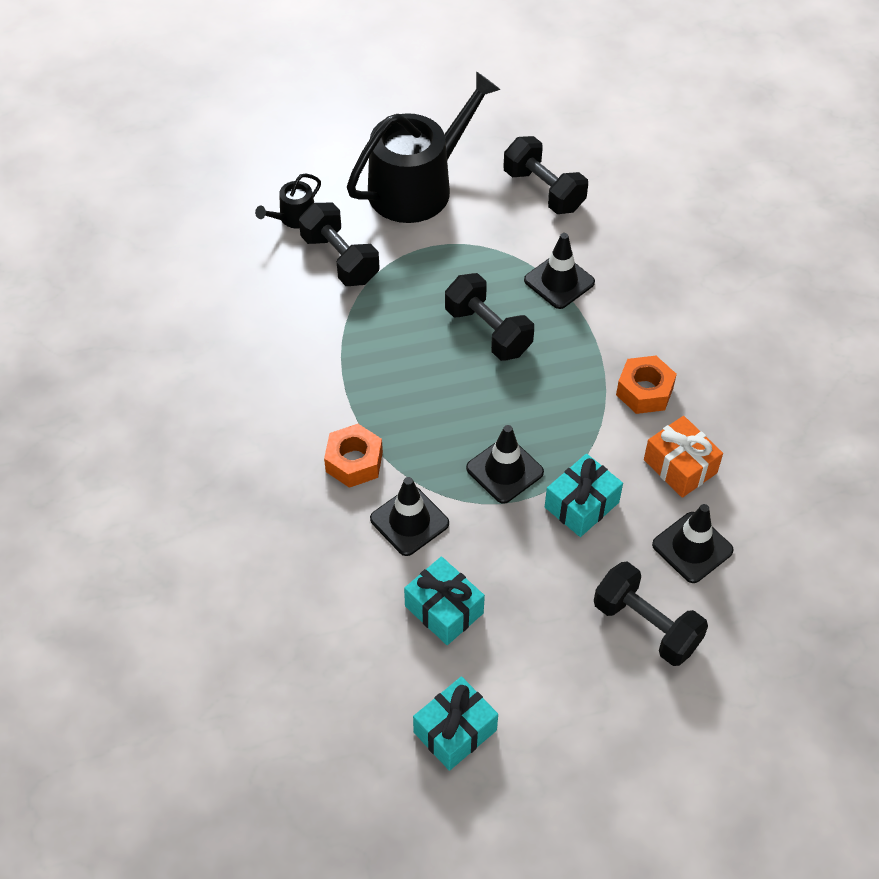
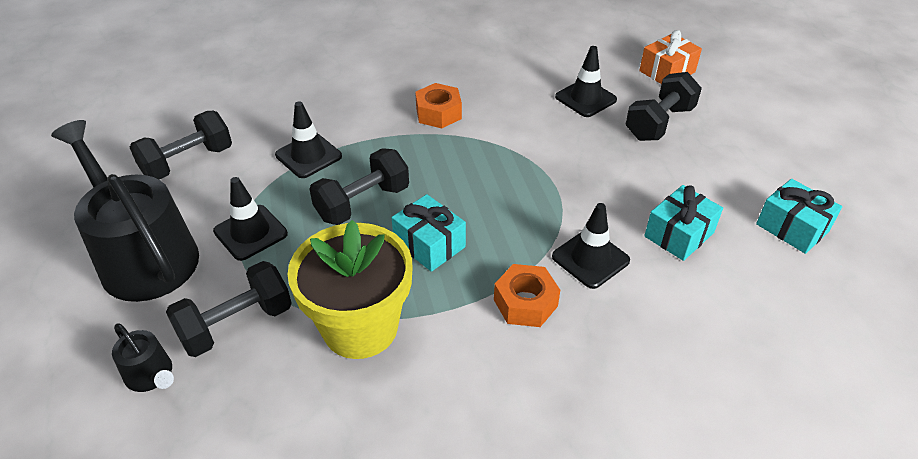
camera: 90 degrees left, 10 degrees down
black traffic cone [466,425,544,504] -> black traffic cone moved to [213,177,288,261]
turquoise gift [545,454,623,537] -> turquoise gift moved to [392,194,466,272]
orange gift [644,416,723,498] -> orange gift moved to [639,30,702,84]
none -> yellow flower pot [287,220,412,359]

